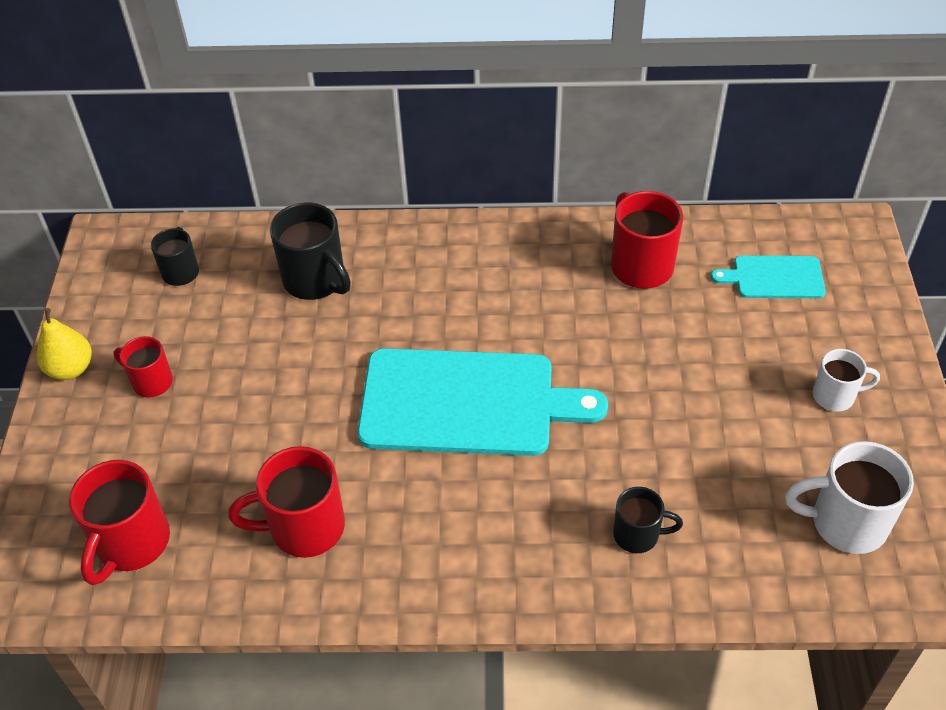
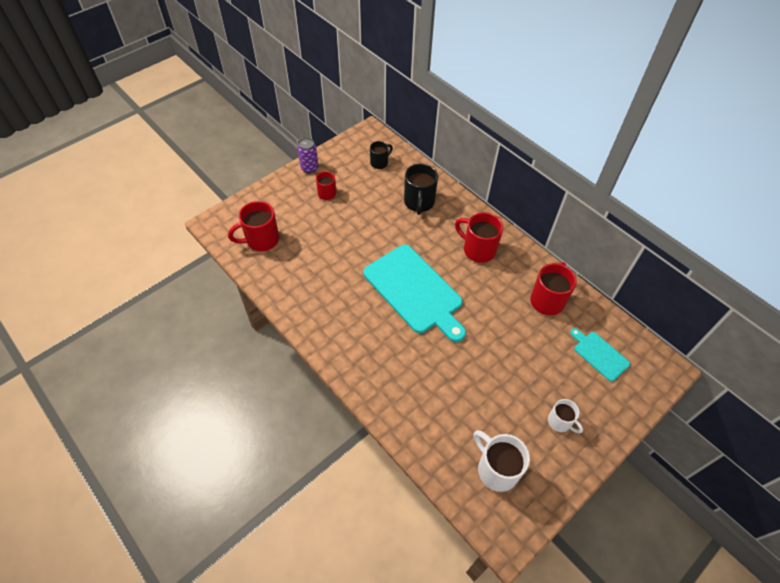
camera: 45 degrees right, 5 degrees up
yellow pear [37,308,92,380] -> purple can [298,138,318,174]
red mug [228,446,345,558] -> red mug moved to [455,212,503,263]
black mug [613,487,683,553] -> none

